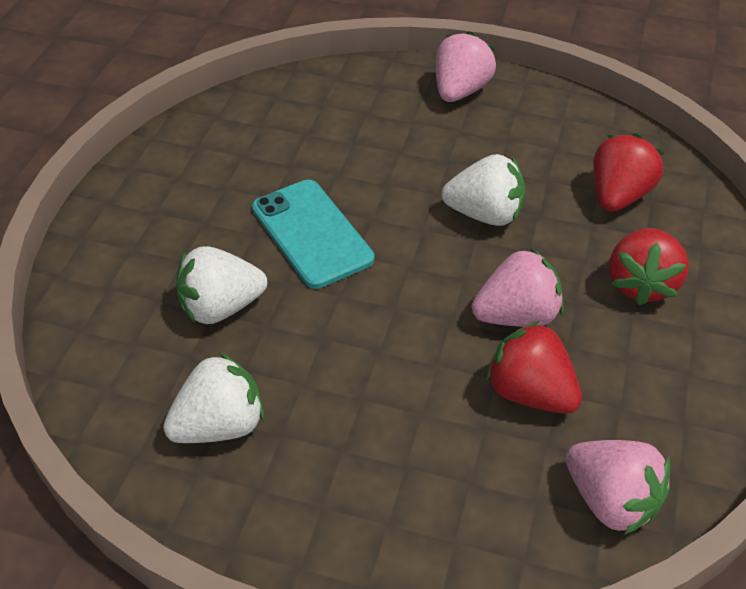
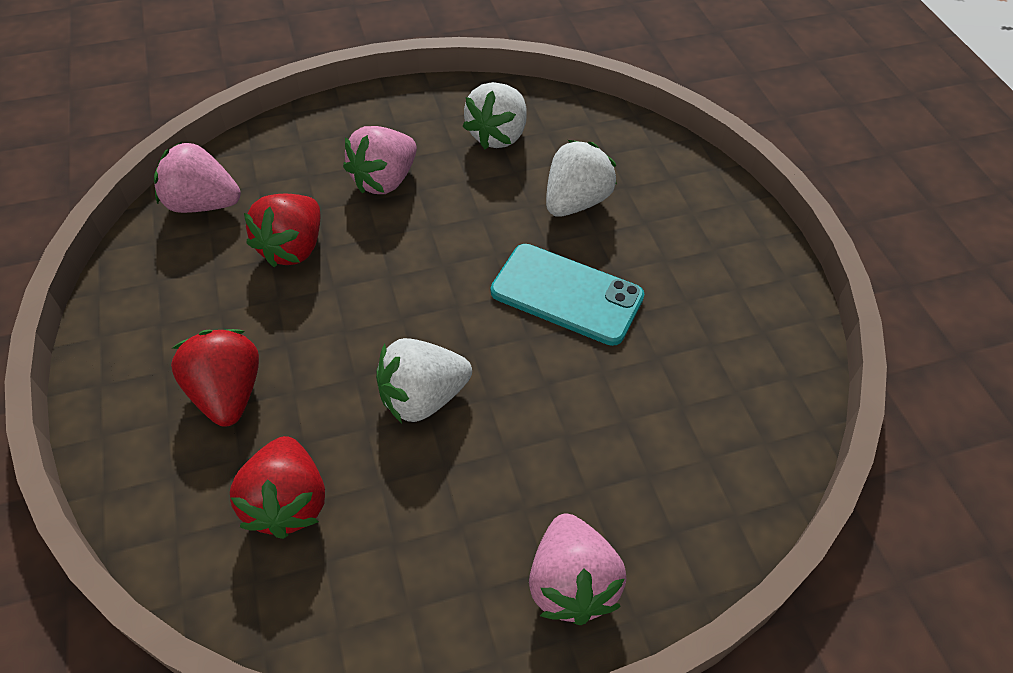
camera: 145 degrees right, 5 degrees up
pink strawberry [472,248,563,327] -> pink strawberry moved to [343,126,417,194]
red strawberry [486,321,582,414] -> red strawberry turned 105 degrees clockwise [244,194,320,267]

